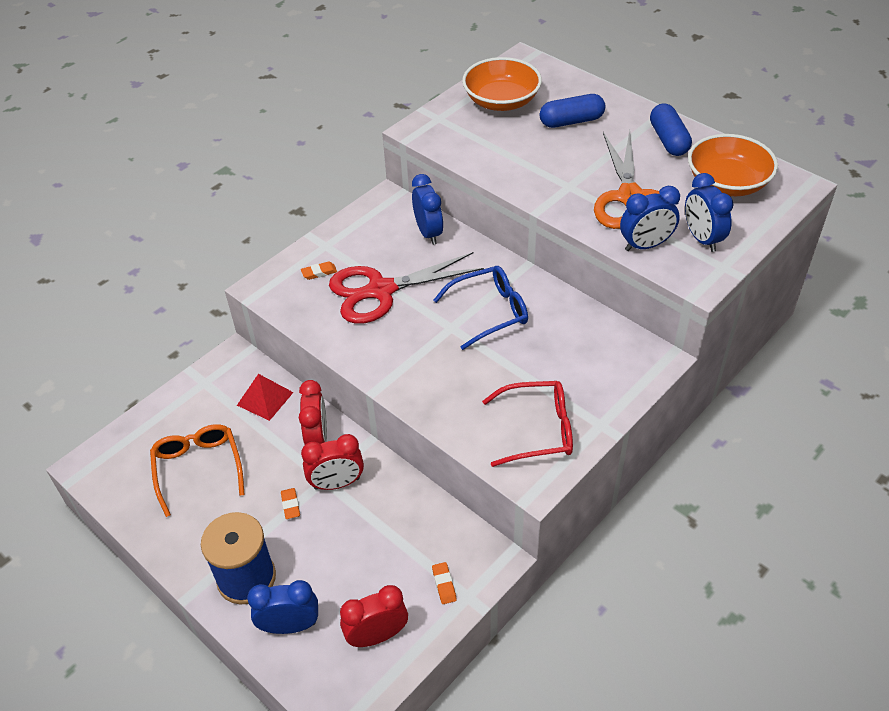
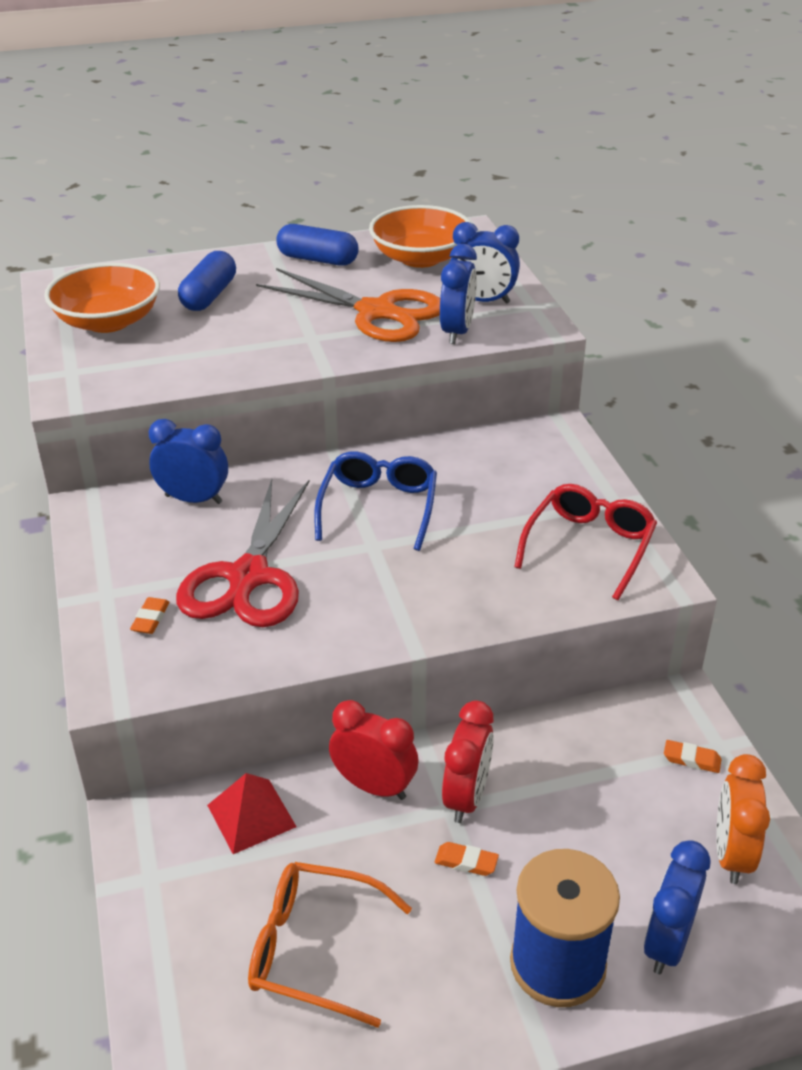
camera: 60 degrees left, 10 degrees down
red clock [340,585,408,647] -> orange clock [716,754,770,884]

